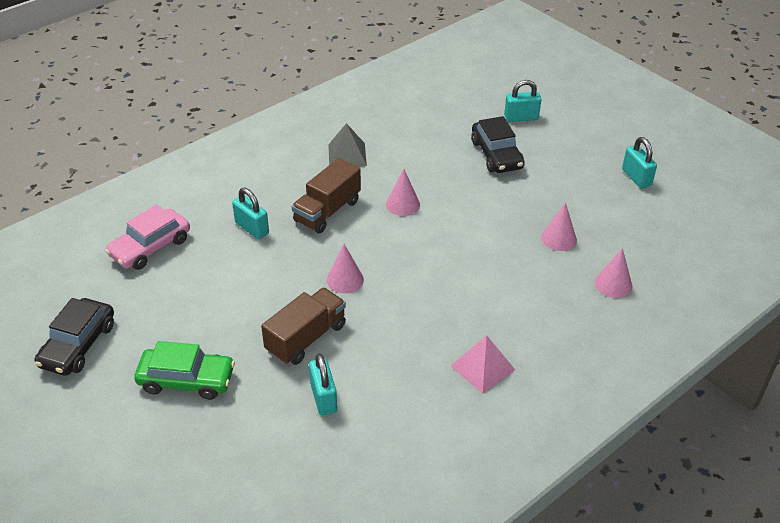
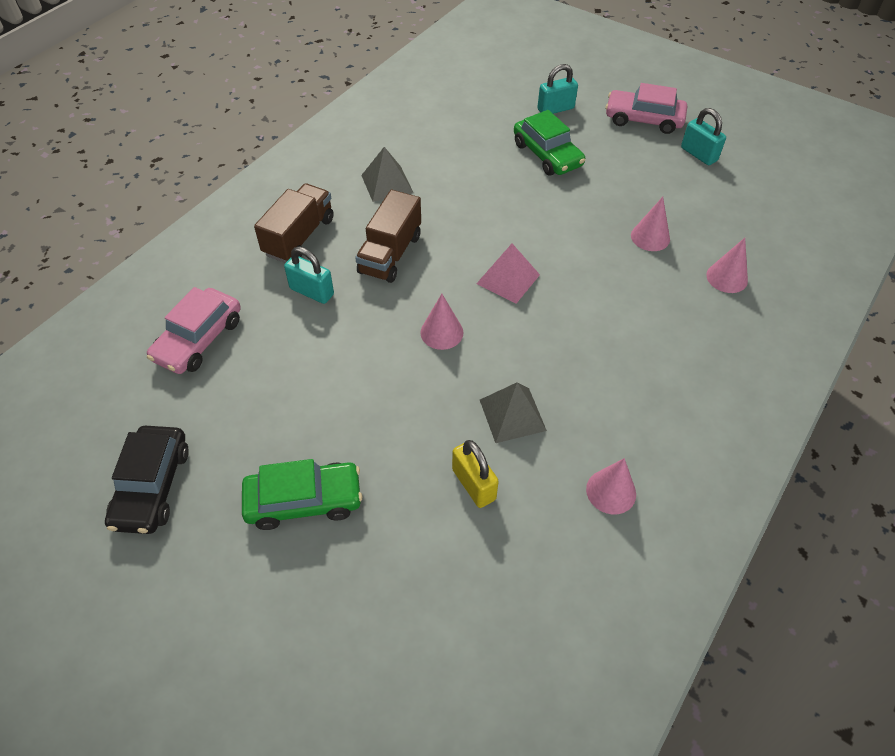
camera: 15 degrees left, 10 degrees up
brown truck [261,288,346,365] -> brown truck moved to [254,183,334,263]
turquoise padlock [309,353,337,415] -> yellow padlock [452,440,499,508]
pink cone [386,169,420,216] -> pink cone moved to [586,458,636,515]
pink pyramid [451,335,515,394] -> pink pyramid moved to [476,244,540,303]
black car [471,116,525,173] -> green car [514,110,585,176]
none -> grey pyramid [480,382,547,443]
none -> pink car [605,83,687,134]

